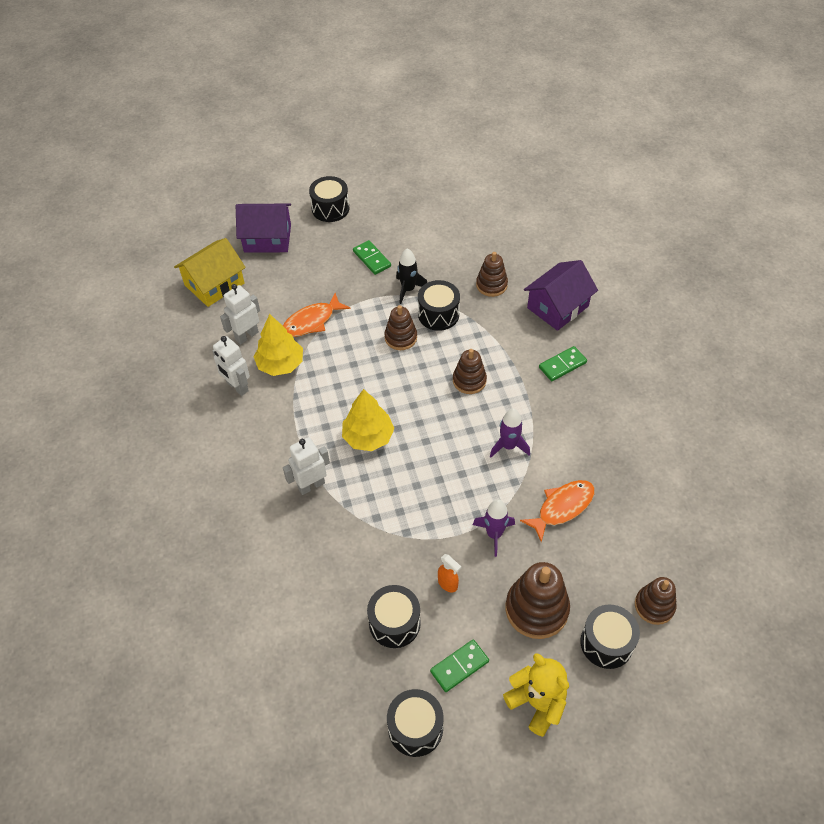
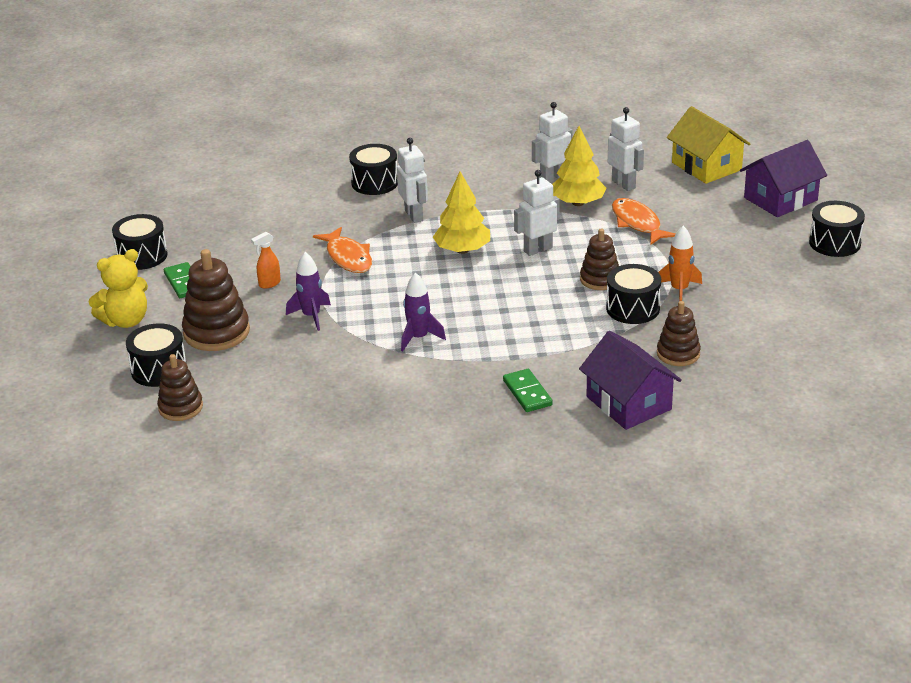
camera: 100 degrees right, 20 degrees down
purple house [236,204,291,253] -> purple house turned 45 degrees clockwise [740,140,827,217]
green domino [353,240,391,275] -> none
black drum [367,585,421,648] -> black drum moved to [349,144,398,195]
black rocket [396,248,427,304] -> orange rocket [658,226,702,301]
brown stacking toy [453,349,487,394] -> none
orange fish [520,480,595,542] -> orange fish moved to [313,227,372,273]
none -> white robot [514,170,560,256]

